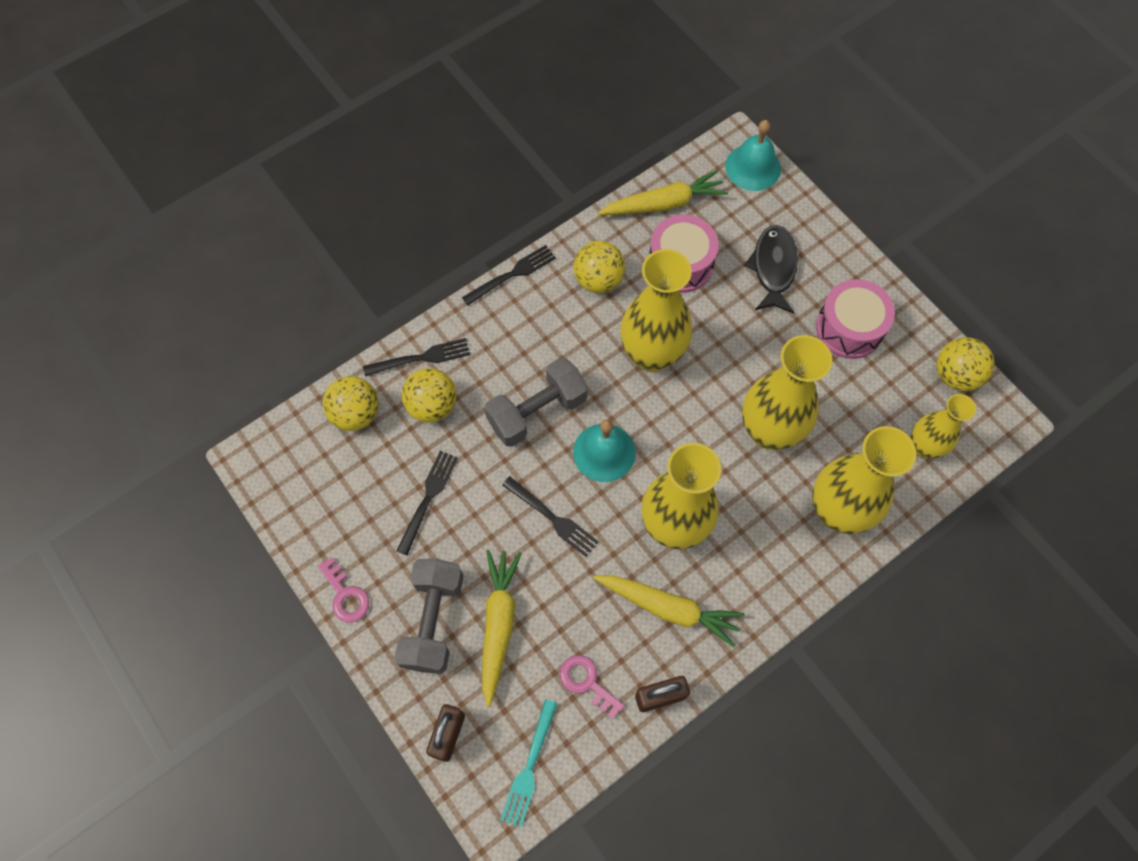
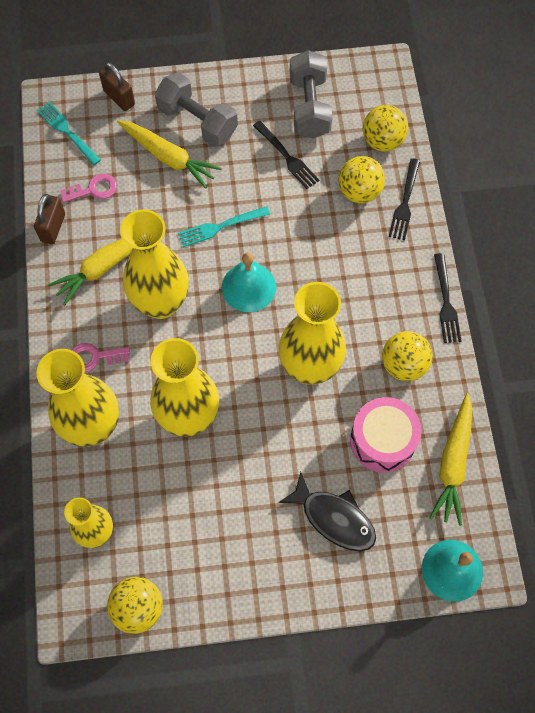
camera: 120 degrees right, 0 degrees up
pink key [318,557,369,623] -> pink key moved to [72,343,130,372]
grey dumbbell [484,358,588,447] -> grey dumbbell moved to [290,50,332,139]
black fork [502,476,599,557] -> turquoise fork [178,206,270,247]
pink drum [816,279,895,359] -> none

